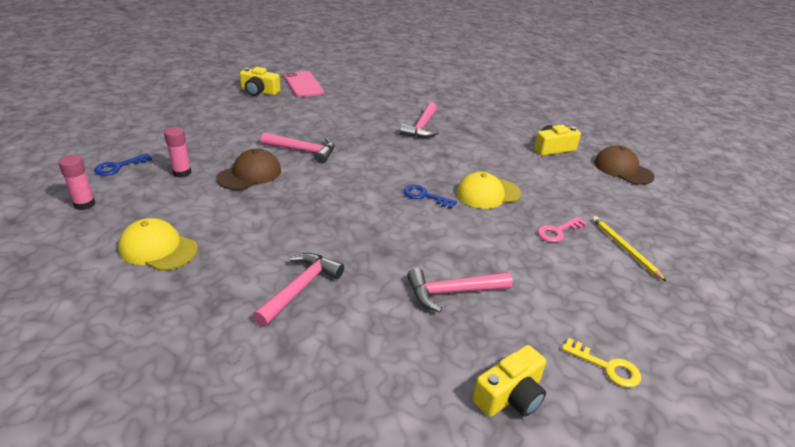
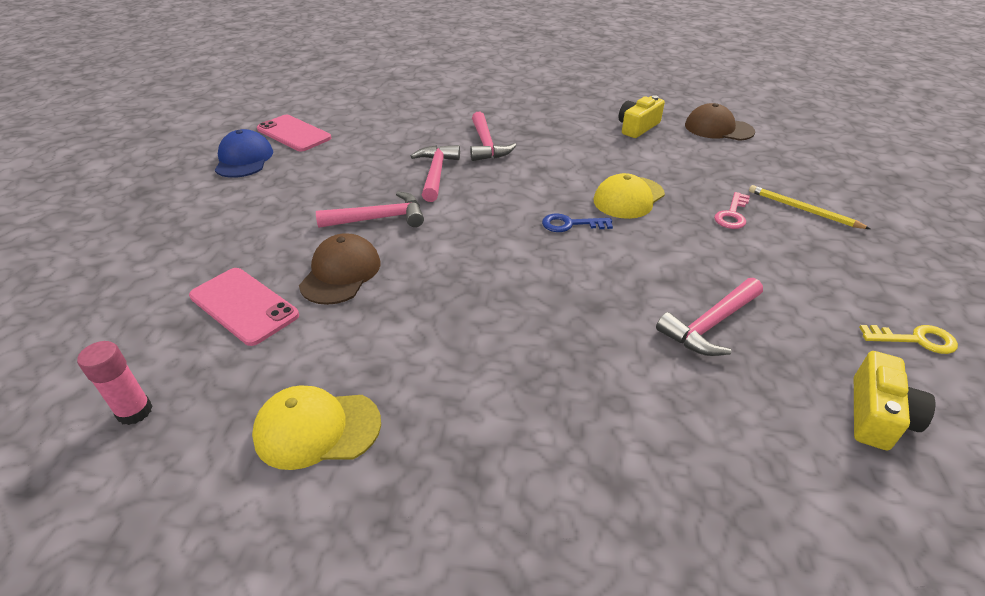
camera: 25 degrees left, 5 degrees up
blue key [94,153,152,176] -> none
pink glue stick [164,127,191,178] -> pink phone [189,268,299,346]
yellow camera [240,67,280,96] -> blue cap [215,129,273,178]
pink hammer [253,253,344,327] -> pink hammer moved to [411,145,460,202]

